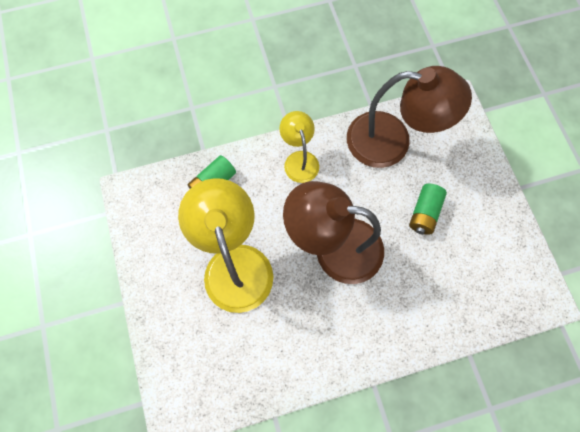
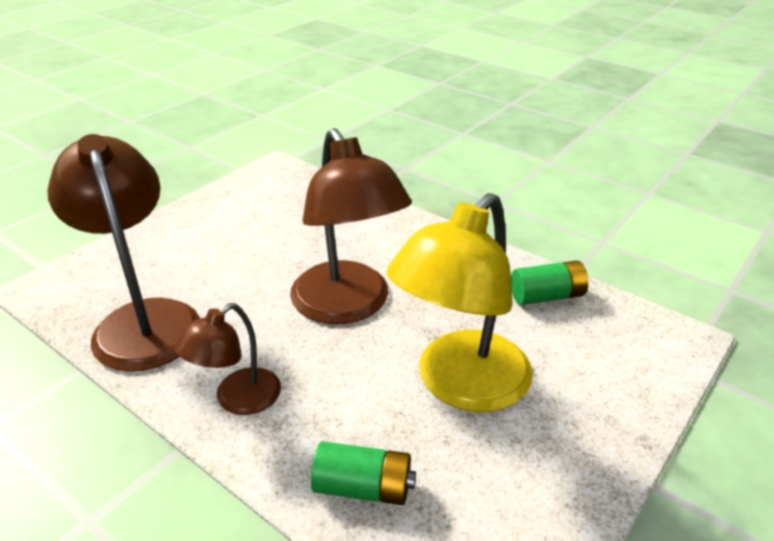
camera: 125 degrees left, 35 degrees down
yellow lamp [279,111,319,183] -> brown lamp [174,303,281,415]
green battery [409,184,447,235] -> green battery moved to [511,260,588,305]

